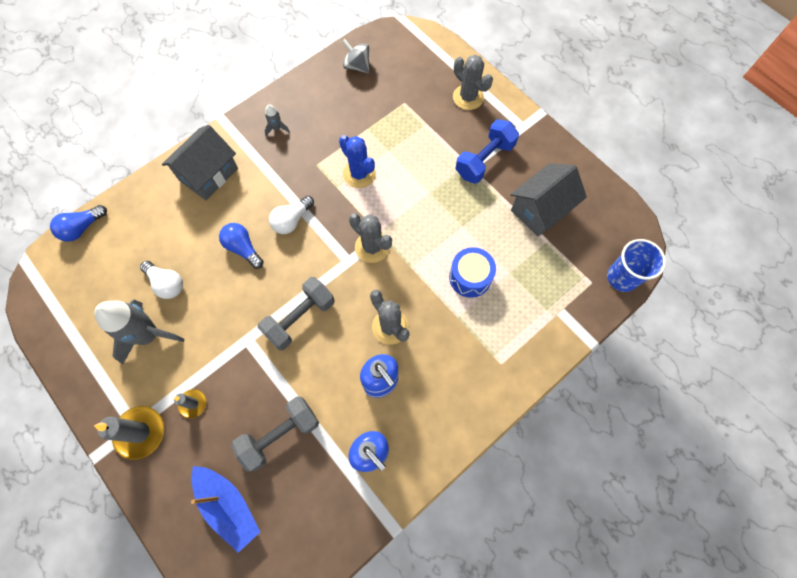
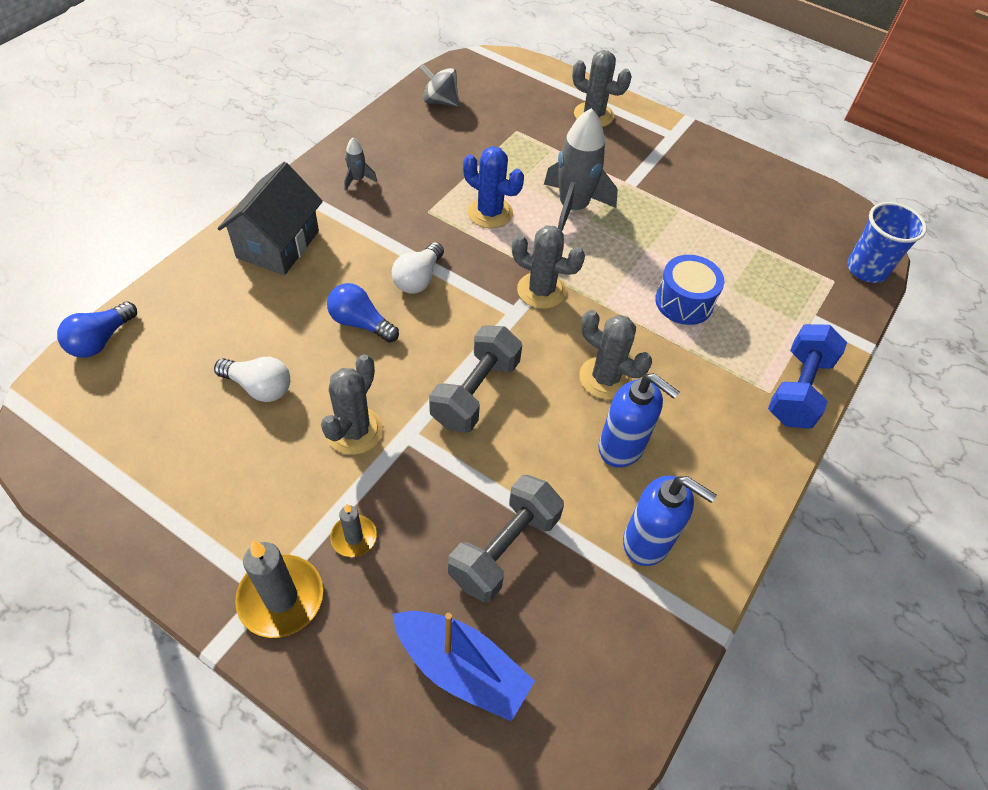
camera: 20 degrees left, 15 degrees down
grey rocket [94,300,185,365] -> grey rocket moved to [544,108,618,231]
blue dumbbell [456,119,519,184] -> blue dumbbell moved to [768,324,847,429]
grey house [510,163,587,237] -> none
none -> grey cactus [321,354,383,455]

